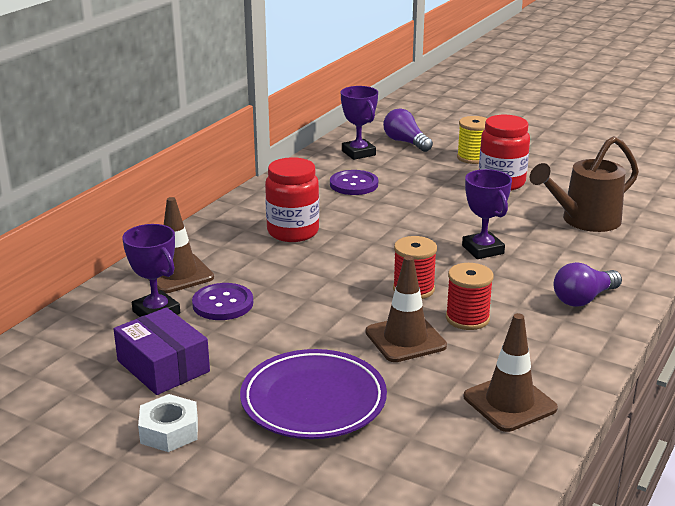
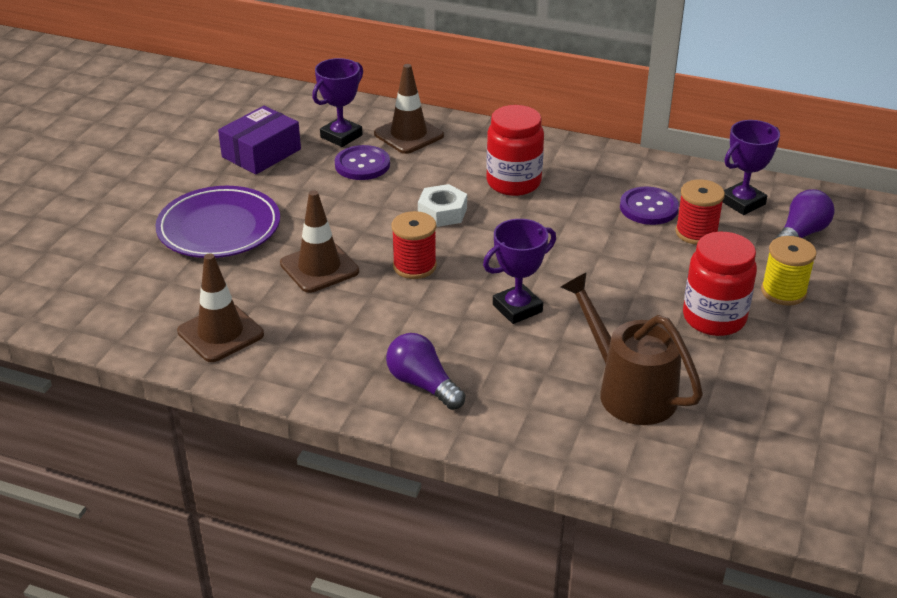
camera: 80 degrees right, 10 degrees up
white nut [138,394,198,452] -> white nut moved to [418,184,467,227]
red spool [446,263,494,330] -> red spool moved to [675,179,725,245]

